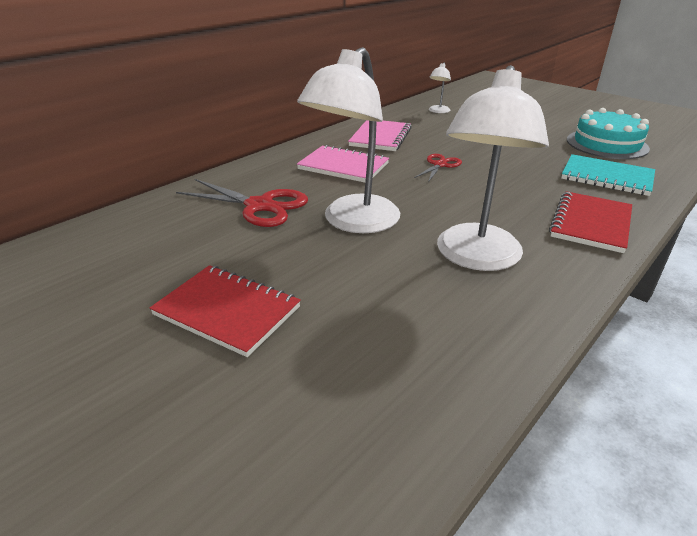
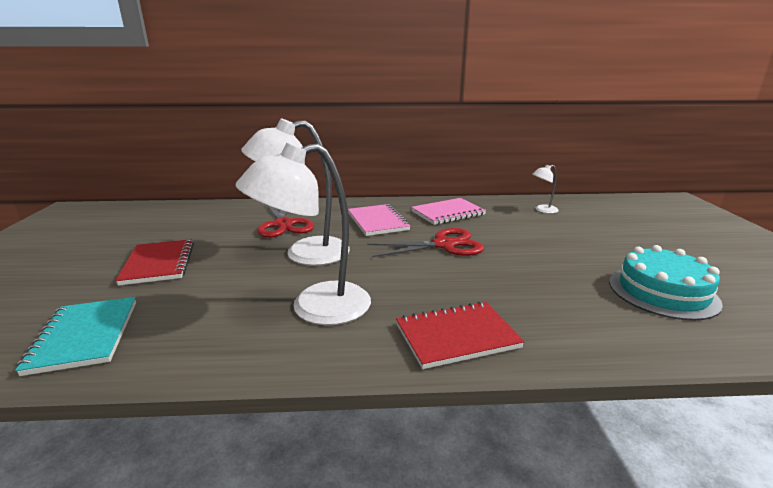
camera: 45 degrees right, 10 degrees down
red scissors [414,154,462,182] -> red scissors [367,228,484,257], size x1.76
turquoise notebook [561,154,655,196] -> turquoise notebook moved to [15,297,136,376]

